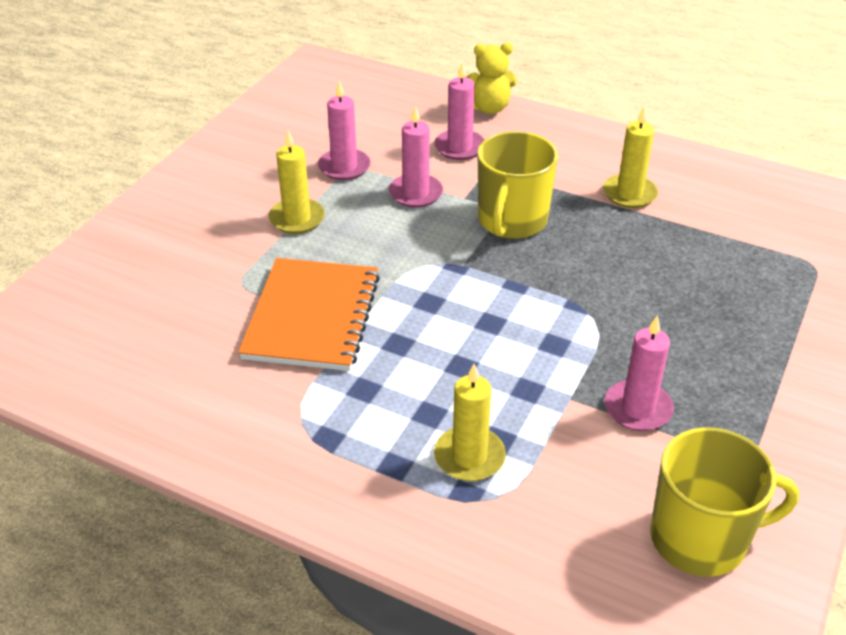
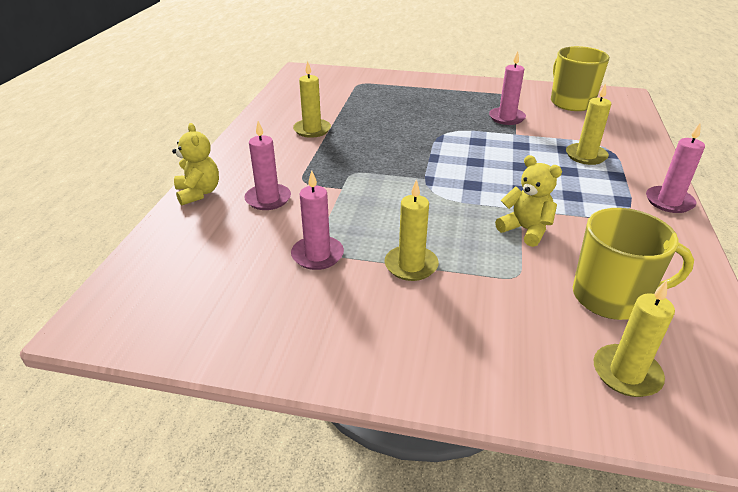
camera: 105 degrees left, 5 degrees down
orange notebook [238,258,380,371] -> yellow teddy bear [495,155,562,247]
pink candle [389,105,443,208] -> pink candle moved to [646,123,705,213]
yellow mug [477,131,558,239] -> yellow mug moved to [573,208,694,320]
none -> yellow candle [594,280,675,397]

